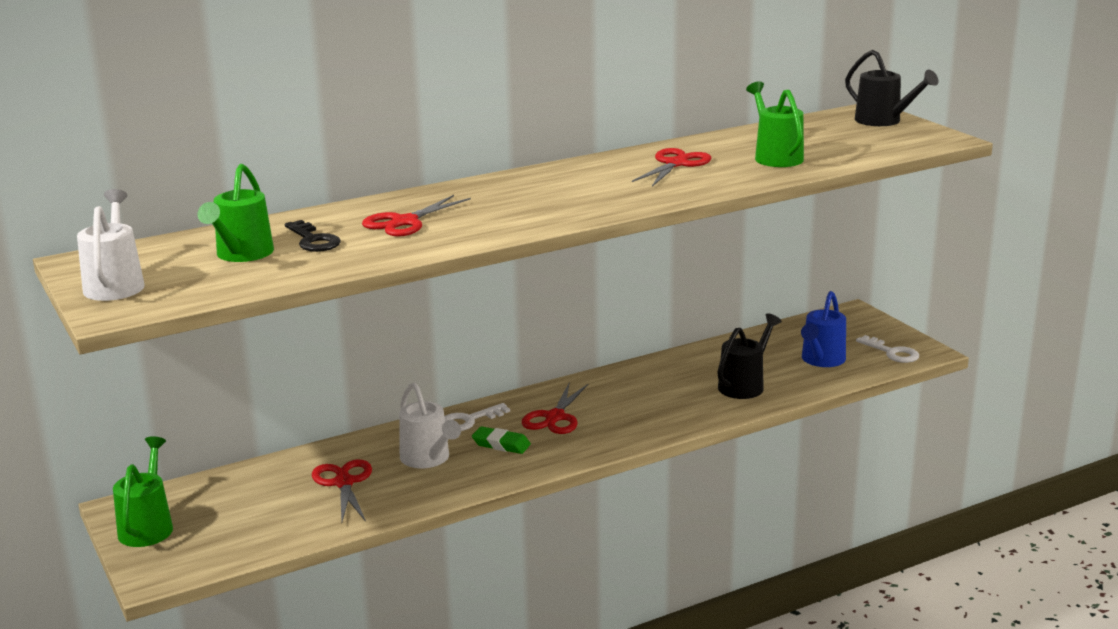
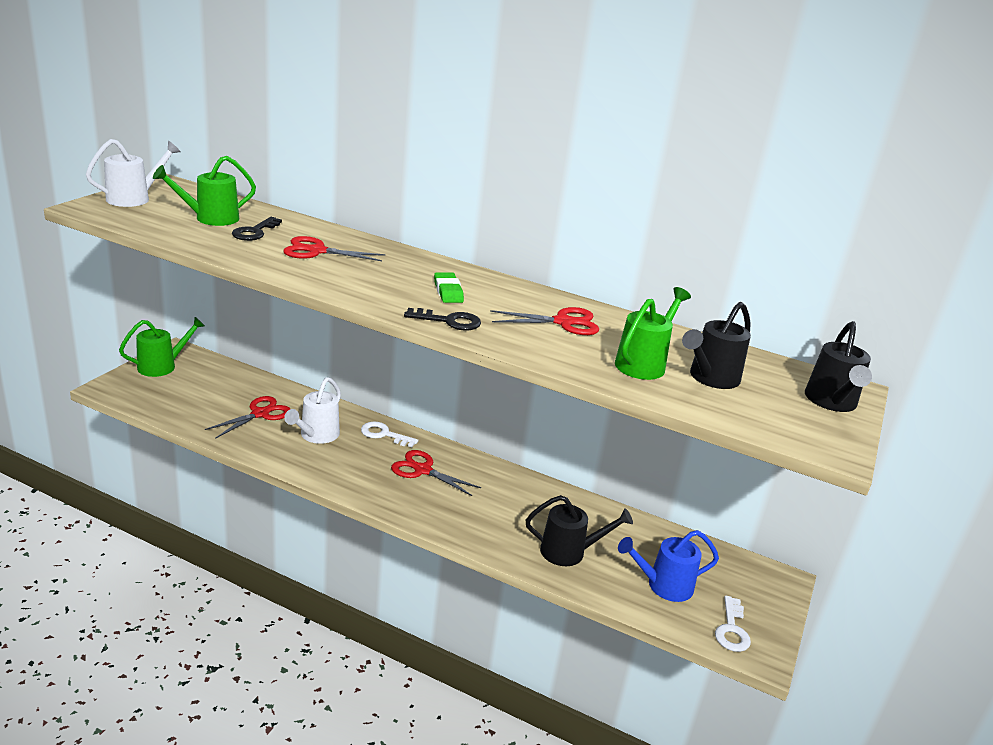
camera: 50 degrees right, 5 degrees up
green eraser [472,426,531,454] -> green eraser moved to [434,272,464,303]
red scissors [522,383,589,434] -> red scissors turned 45 degrees clockwise [391,450,481,496]
none -> black key [404,308,481,331]
none -> black watering can [682,302,751,389]

